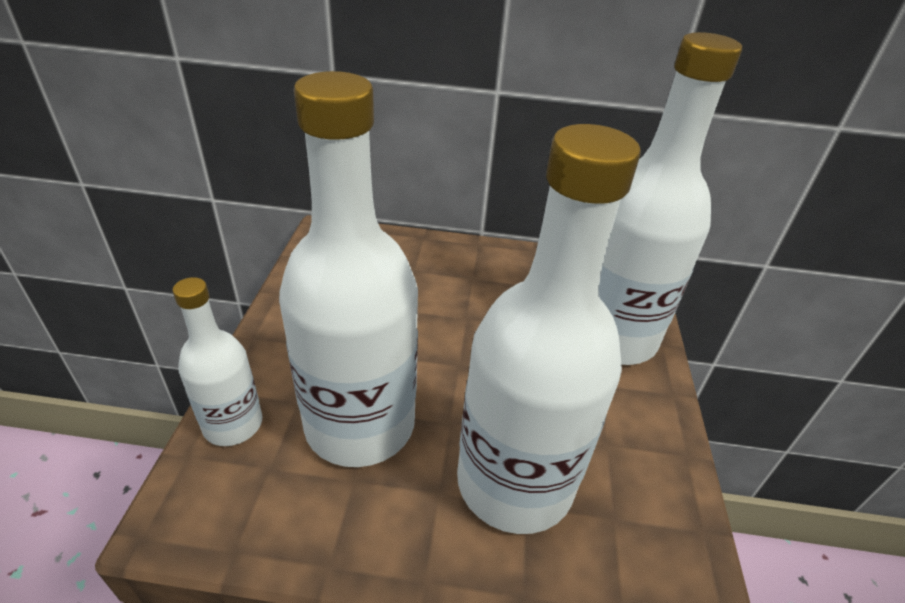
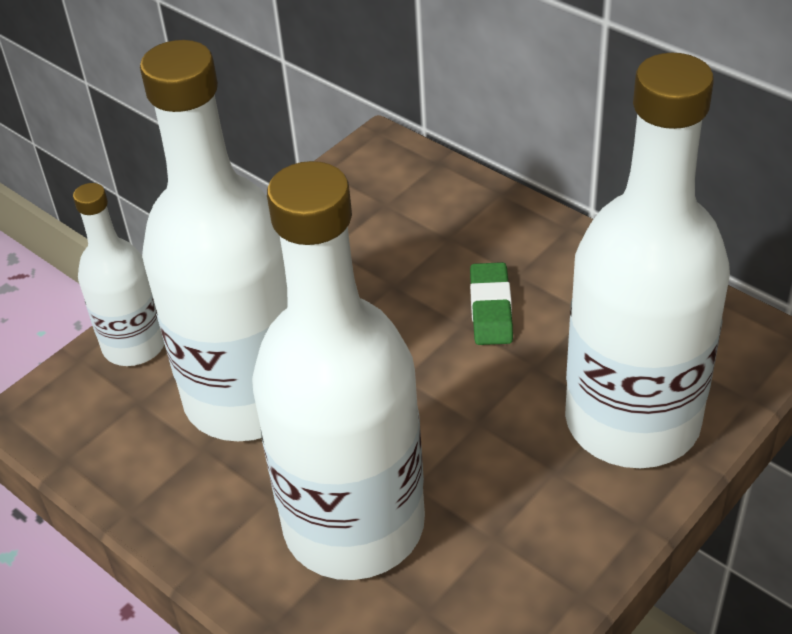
camera: 40 degrees right, 5 degrees up
none -> green eraser [470,262,513,345]

